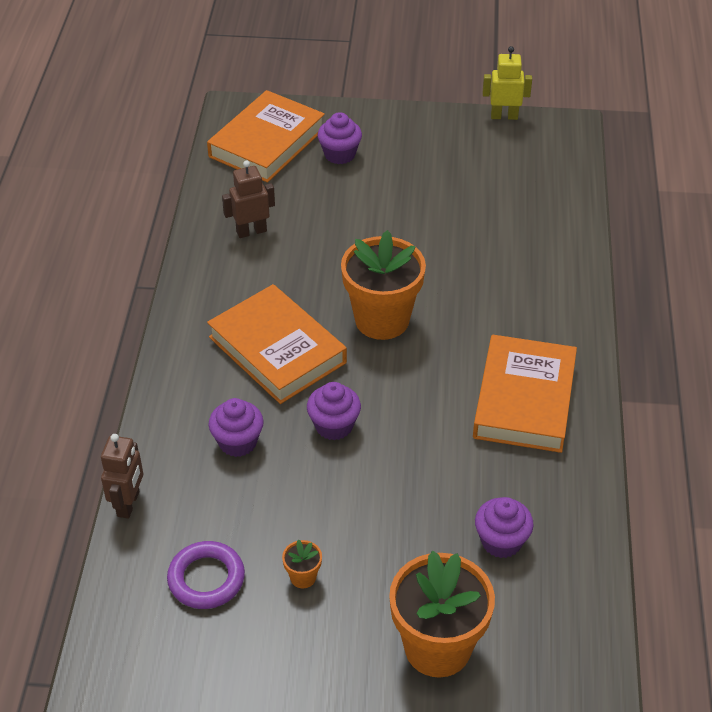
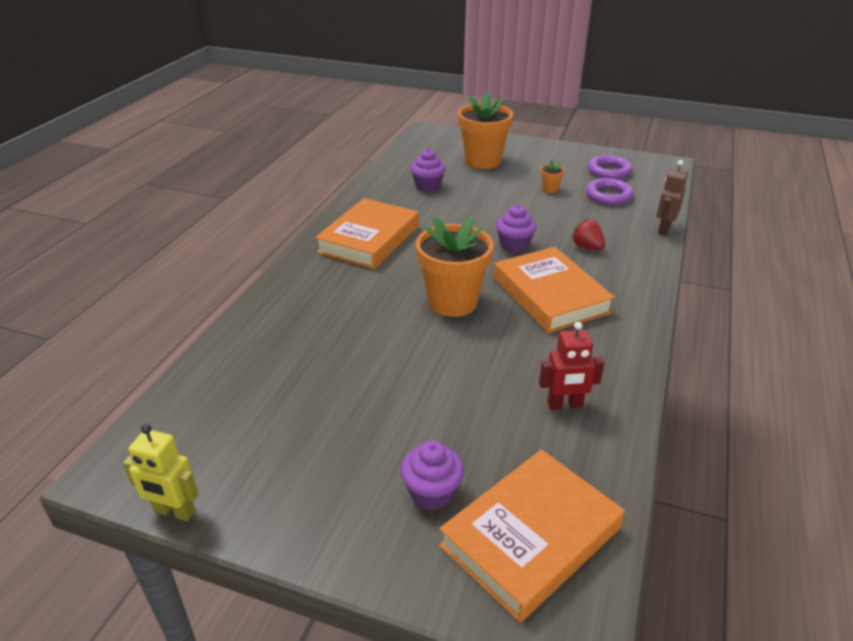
camera: 165 degrees left, 10 degrees down
purple cupcake [209,398,264,457] -> red strawberry [571,218,605,250]
brown robot [222,160,275,238] -> red robot [539,321,605,410]
none -> purple ring [588,155,632,179]

